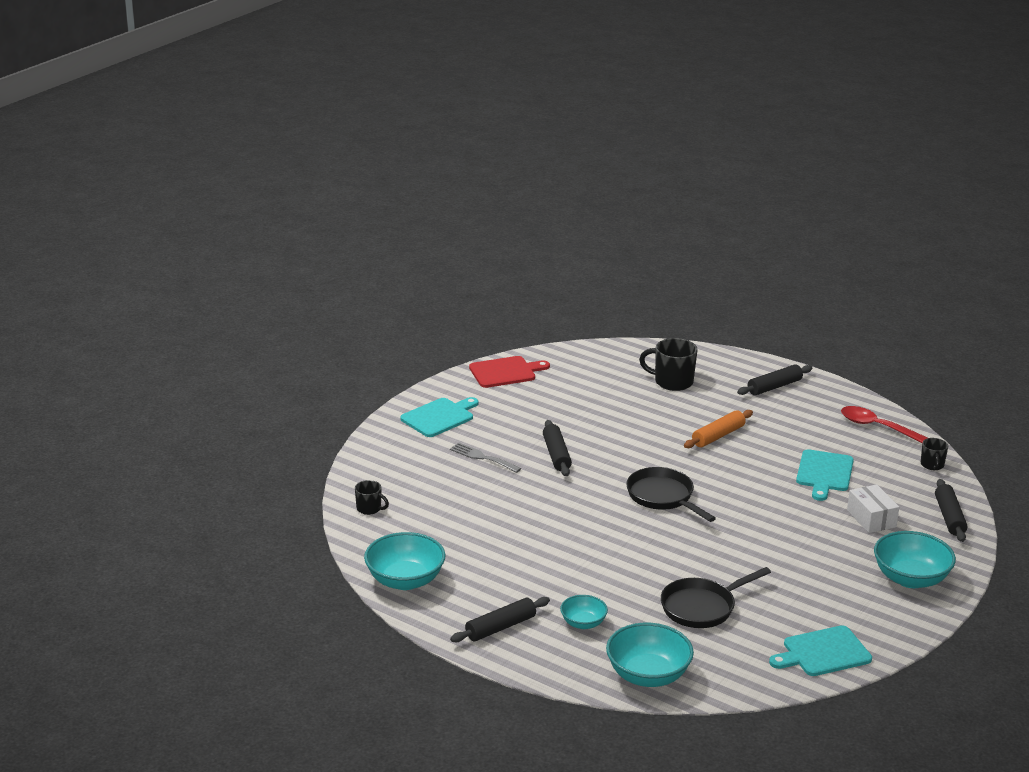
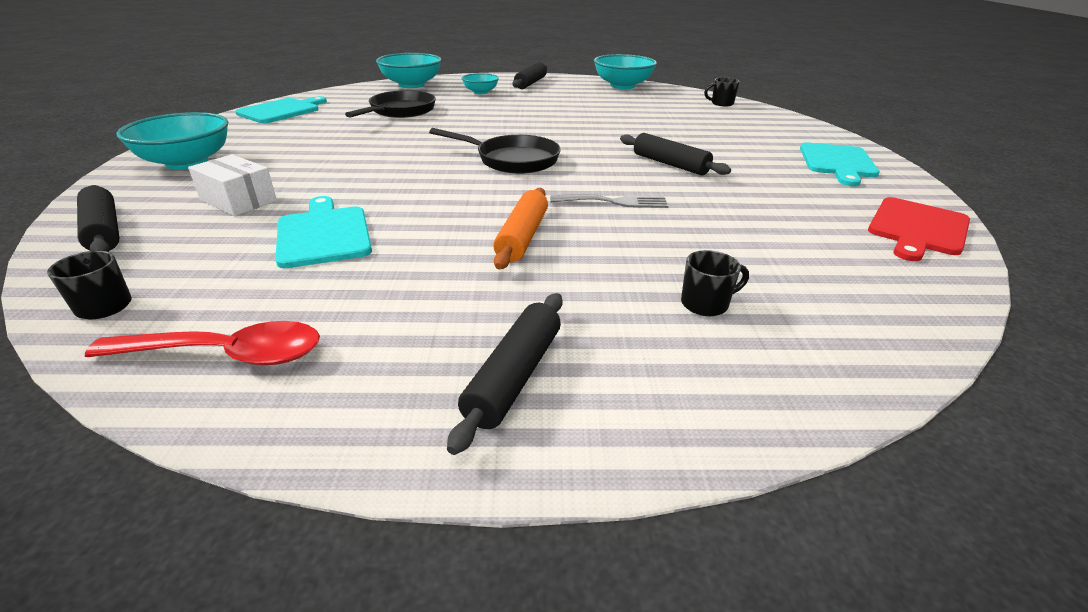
camera: 145 degrees right, 5 degrees up
grey fork [450,442,521,473] -> grey fork moved to [550,194,668,208]
black mug [639,338,698,391] -> black mug [681,250,749,316], size x0.57

